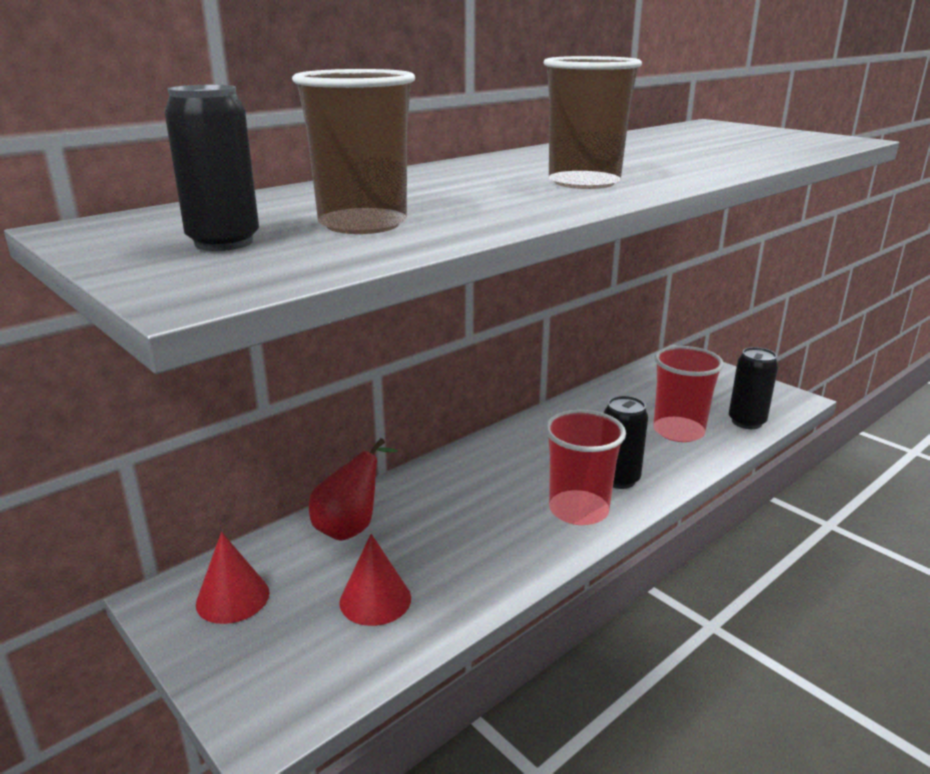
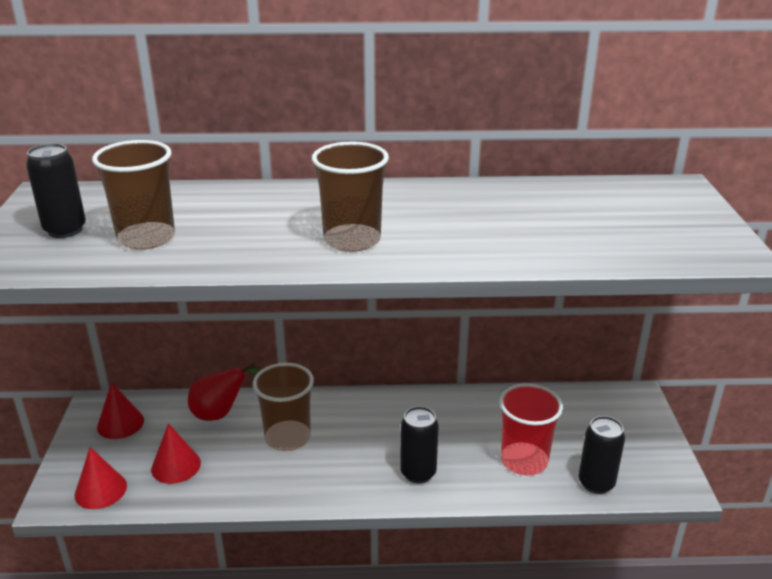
camera: 40 degrees right, 5 degrees up
red cup [545,410,626,525] -> none
none -> red cone [75,447,127,509]
none -> brown cup [253,363,314,451]

